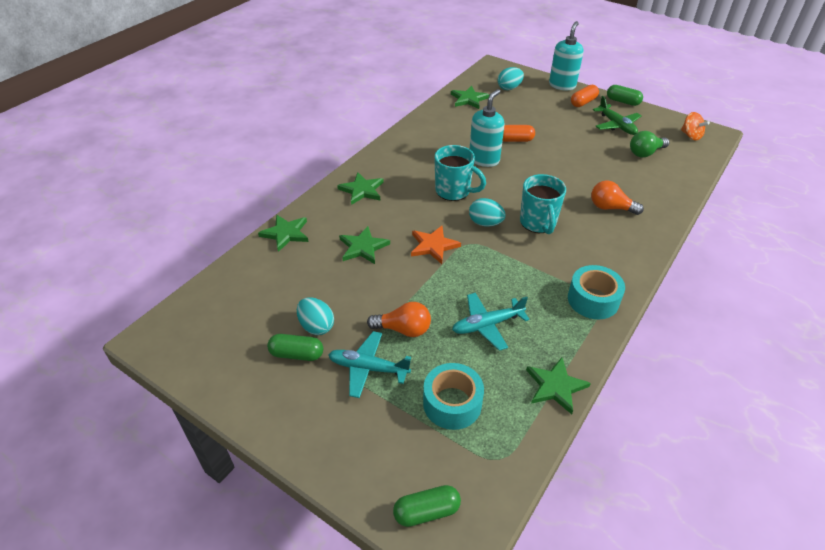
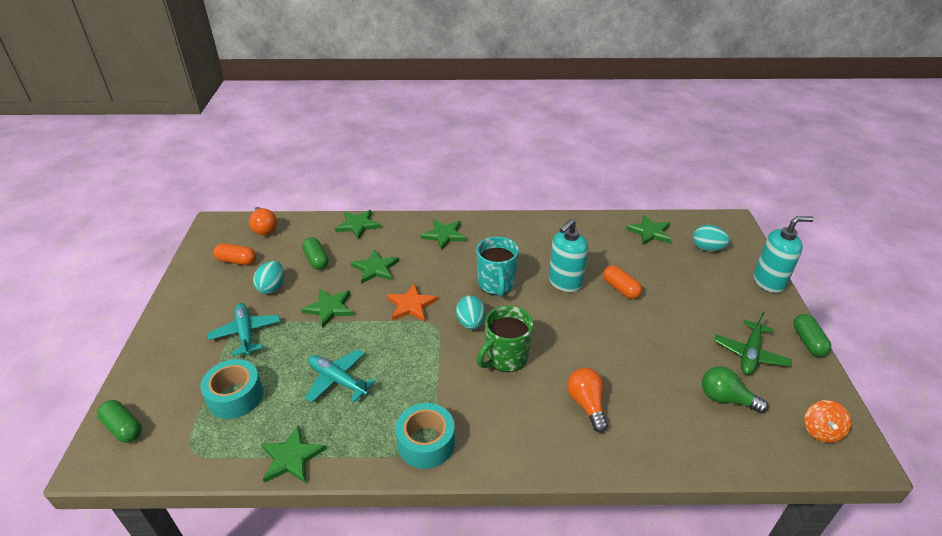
camera: 55 degrees right, 5 degrees down
green capsule [267,334,323,361] -> green capsule moved to [302,237,329,270]
orange light bulb [367,302,431,337] -> orange light bulb moved to [249,207,277,235]
turquoise soap dispenser [470,89,504,167] -> turquoise soap dispenser turned 135 degrees clockwise [549,219,588,292]
turquoise mug [520,174,566,234] -> green mug [477,306,533,372]
orange capsule [571,85,599,107] -> orange capsule moved to [213,243,256,265]
none -> green star [301,289,353,328]

